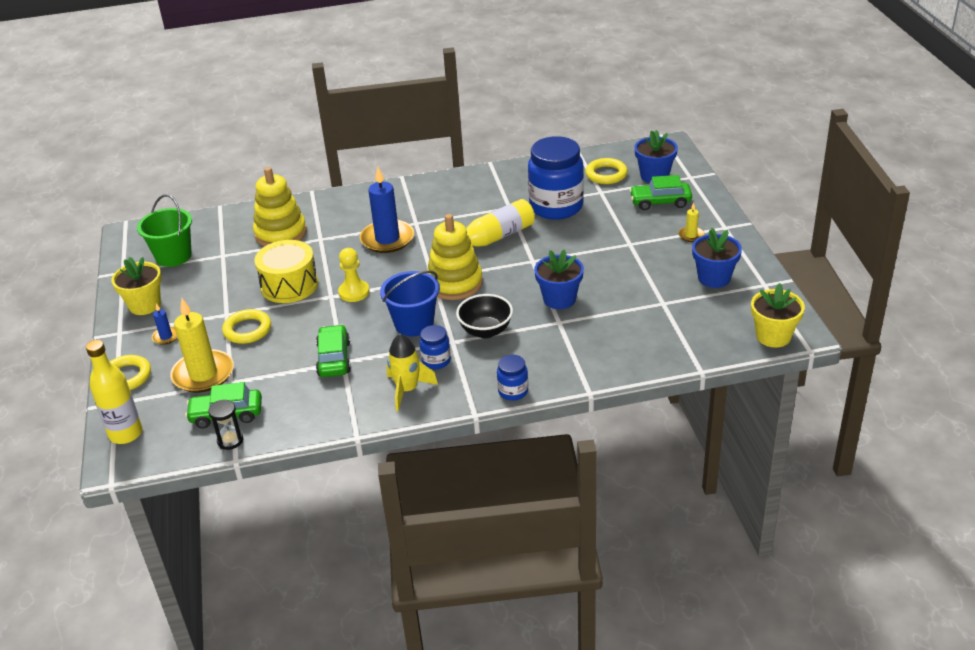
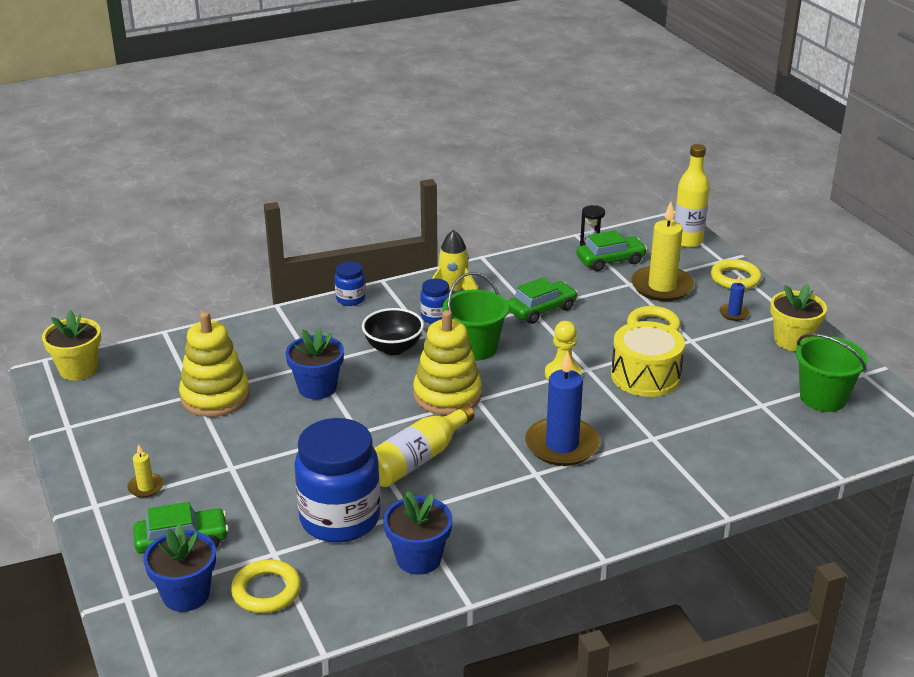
camera: 165 degrees right, 5 degrees down
yellow stacking toy [253,167,307,247] -> yellow stacking toy moved to [179,312,250,417]
green car [316,324,351,377] -> green car turned 105 degrees counterclockwise [507,277,578,324]
blue bucket [380,271,440,336] -> green bucket [443,272,509,361]
blue flower pot [692,228,742,288] -> blue flower pot moved to [383,491,453,575]

